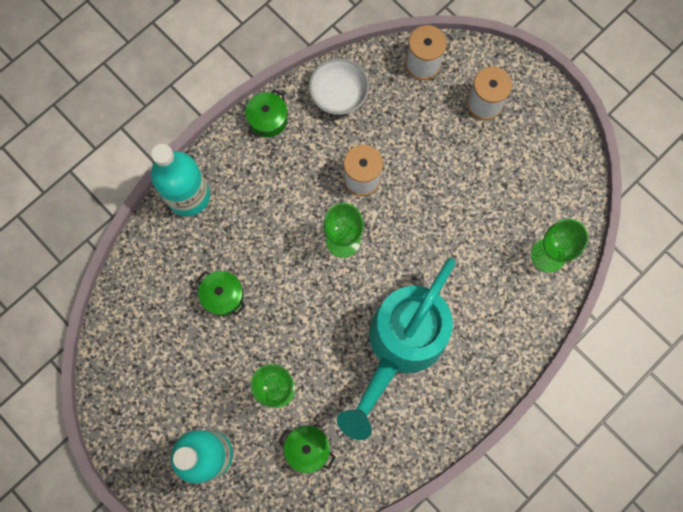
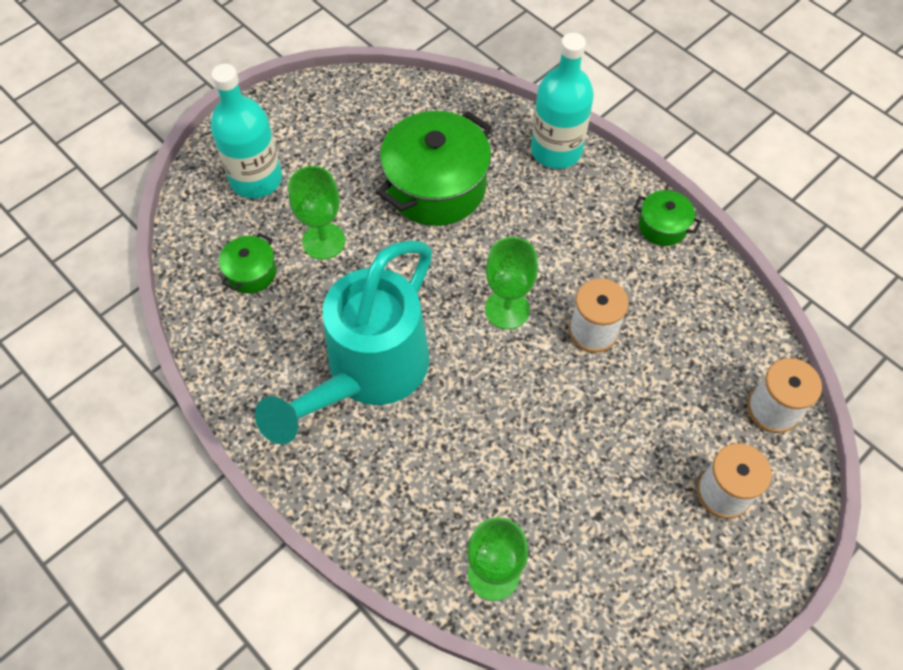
camera: 90 degrees right, 15 degrees down
green pot [197,271,245,316] -> green pot [377,111,492,226], size x2.08
white bowl [309,58,369,115] -> none
turquoise watering can [337,258,456,440] -> turquoise watering can turned 90 degrees counterclockwise [255,240,432,444]

